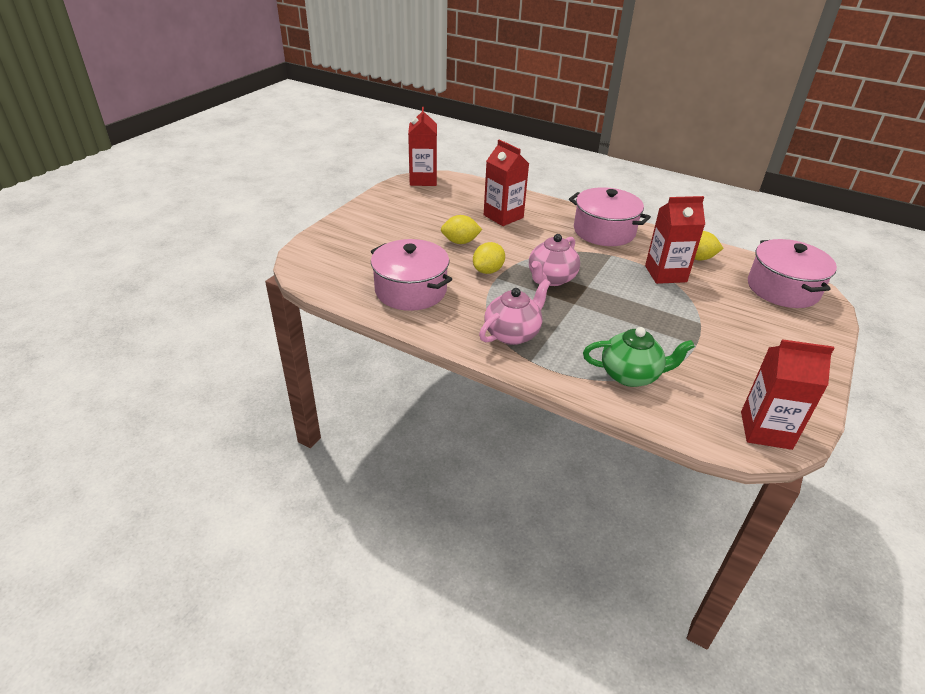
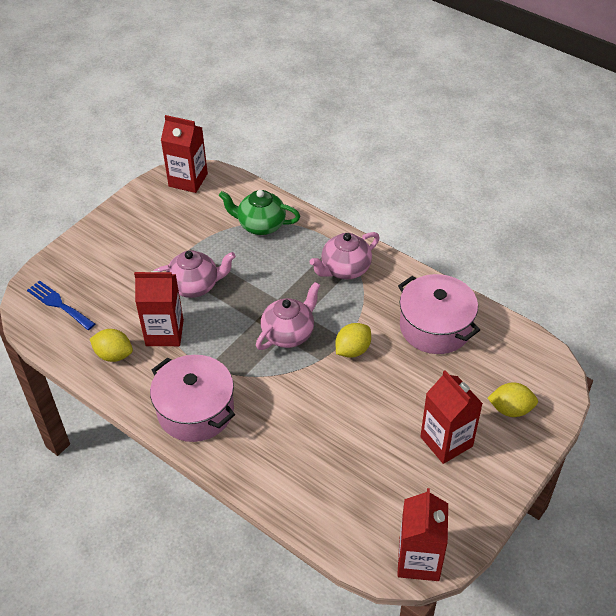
camera: 170 degrees left, 10 degrees up
yellow lemon [441,215,482,244] -> yellow lemon moved to [488,383,538,417]
red carton [484,139,529,226] -> red carton moved to [420,370,483,464]
pink pot [748,239,837,308] -> blue fork [27,280,95,330]
none -> pink teapot [154,250,236,298]

